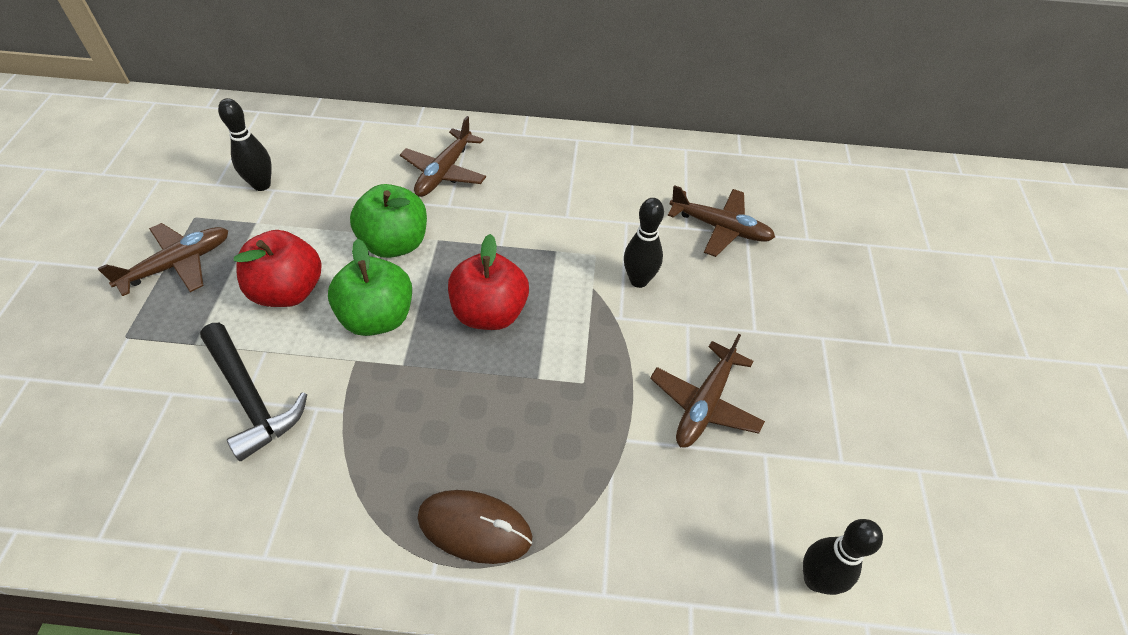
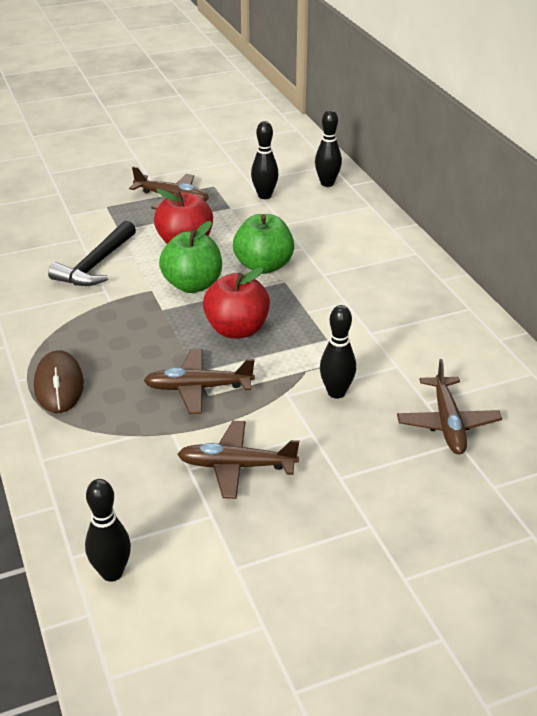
camera: 65 degrees right, 15 degrees down
brown plane [400,116,486,197] -> brown plane moved to [143,349,255,414]
none -> black bowling pin [315,110,342,187]

